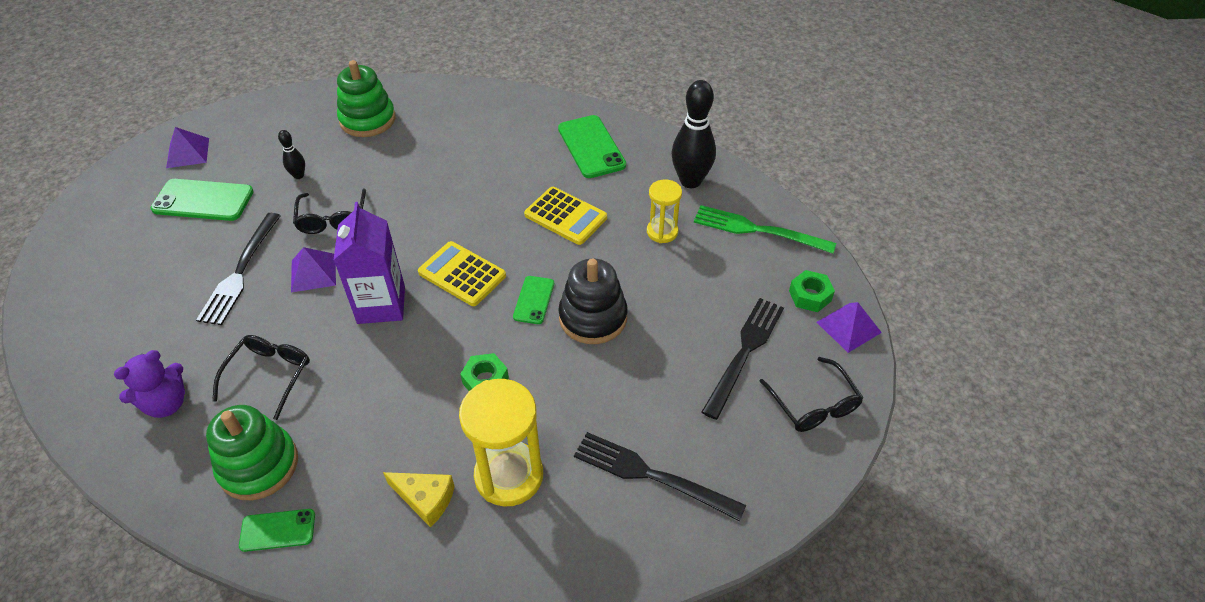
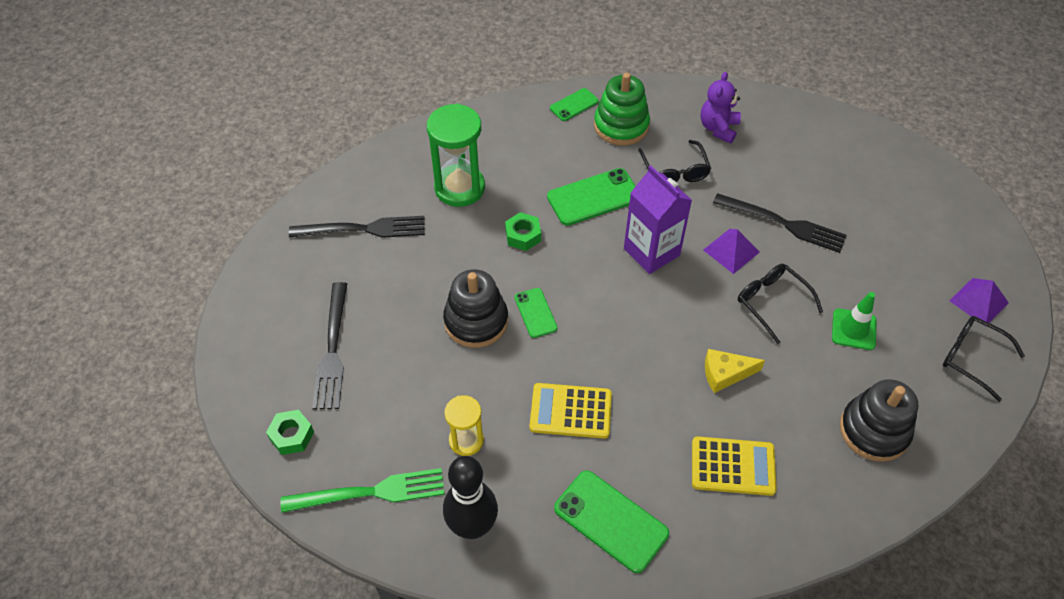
camera: 150 degrees right, 5 degrees up
green phone [150,179,254,221] -> green phone moved to [547,168,636,226]
black fork [196,213,281,325] -> black fork turned 135 degrees clockwise [713,193,847,253]
black bowling pin [278,130,305,179] -> green traffic cone [832,292,876,350]
green stacking toy [337,60,395,137] -> black stacking toy [840,379,918,462]
yellow cheese [383,472,455,527] -> yellow cheese moved to [705,349,765,393]
yellow calculator [418,241,506,306] -> yellow calculator moved to [692,436,777,496]
yellow hourglass [459,379,543,507] -> green hourglass [427,103,485,207]
black glasses [759,357,863,432] -> black glasses moved to [943,316,1025,402]
purple pyramid [817,302,882,353] -> none

